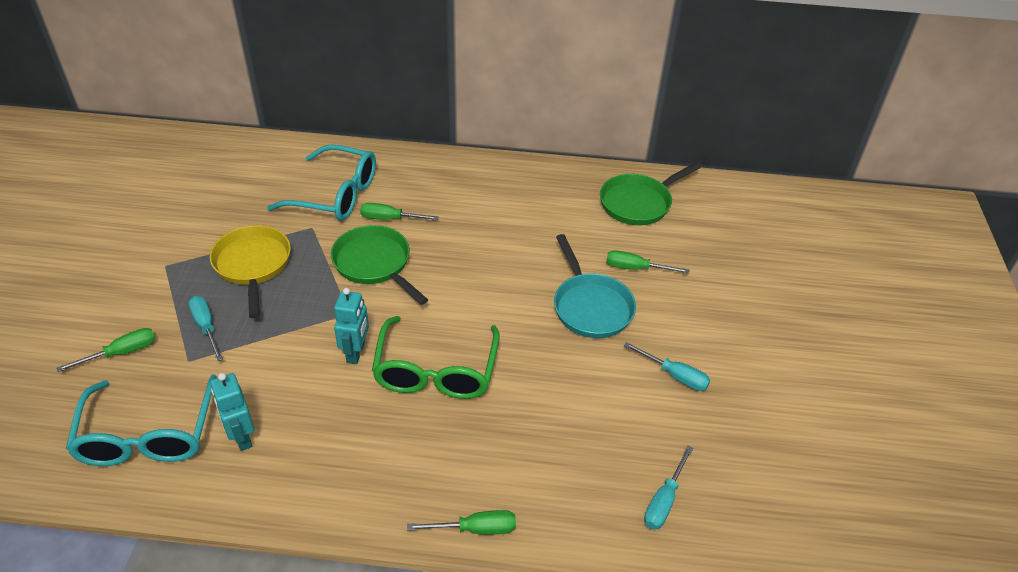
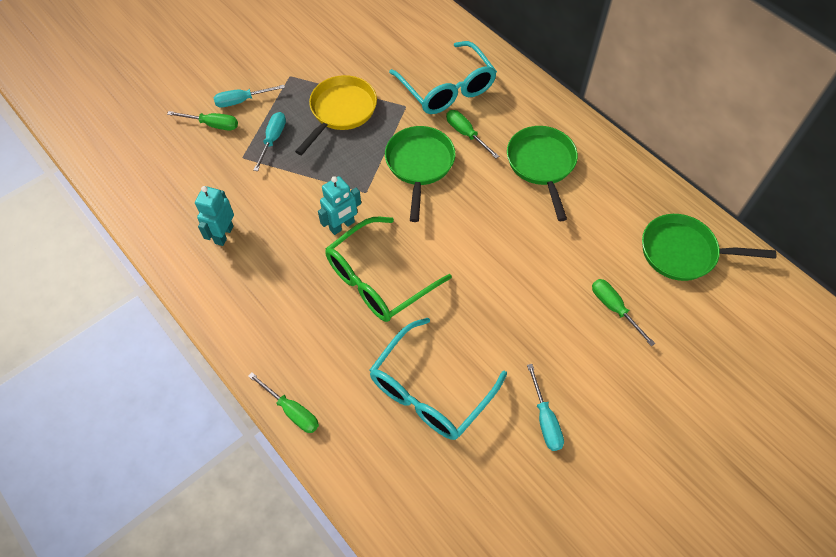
camera: 45 degrees right, 15 degrees up
turquoise glasses [66,374,217,466] -> turquoise glasses moved to [370,318,507,440]
turquoise pan [554,234,636,338] -> none
turquoise screwdriver [644,445,693,530] -> turquoise screwdriver moved to [213,85,285,108]
none -> green pan [507,126,578,221]

